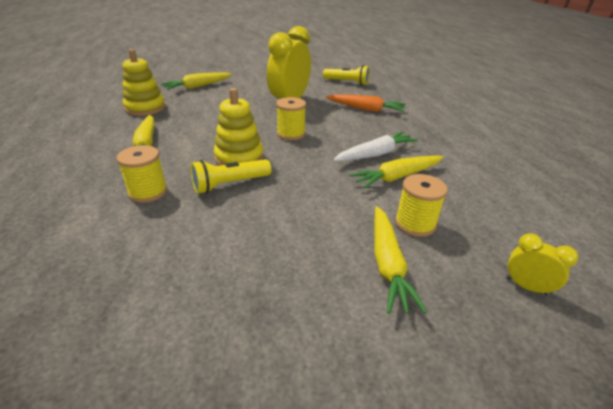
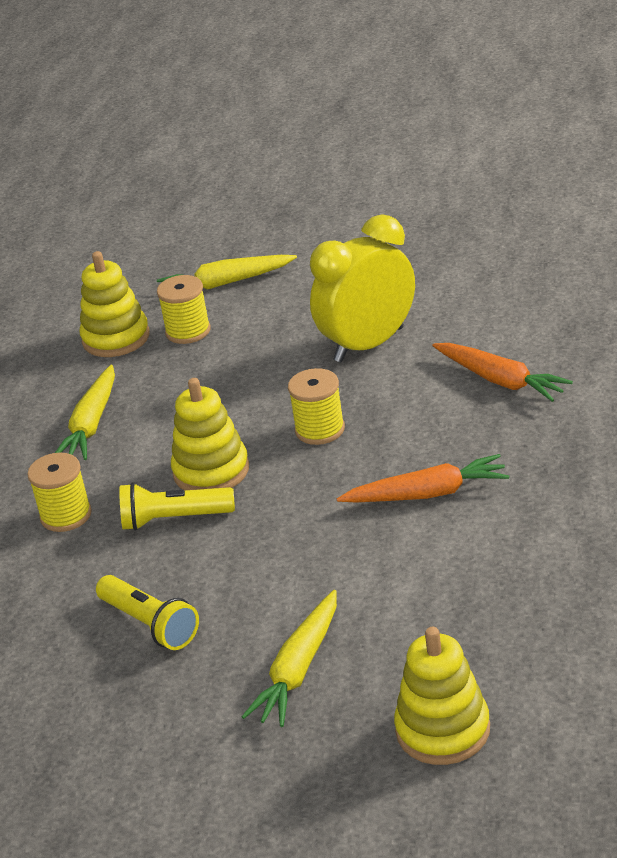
camera: 30 degrees right, 0 degrees up
yellow flashlight [323,65,370,85] -> yellow flashlight moved to [96,575,199,650]
white carrot [333,132,418,161] -> orange carrot [337,454,509,502]
yellow carrot [350,155,443,189] -> none
yellow spool [395,174,448,237] -> yellow spool moved to [157,275,211,344]
yellow clock [506,233,578,296] -> yellow stacking toy [394,627,490,765]

